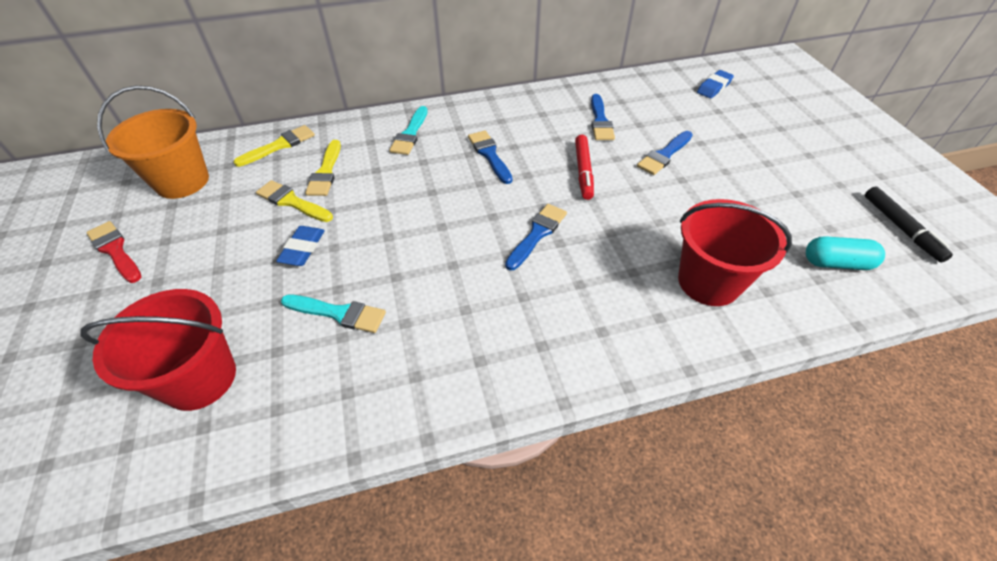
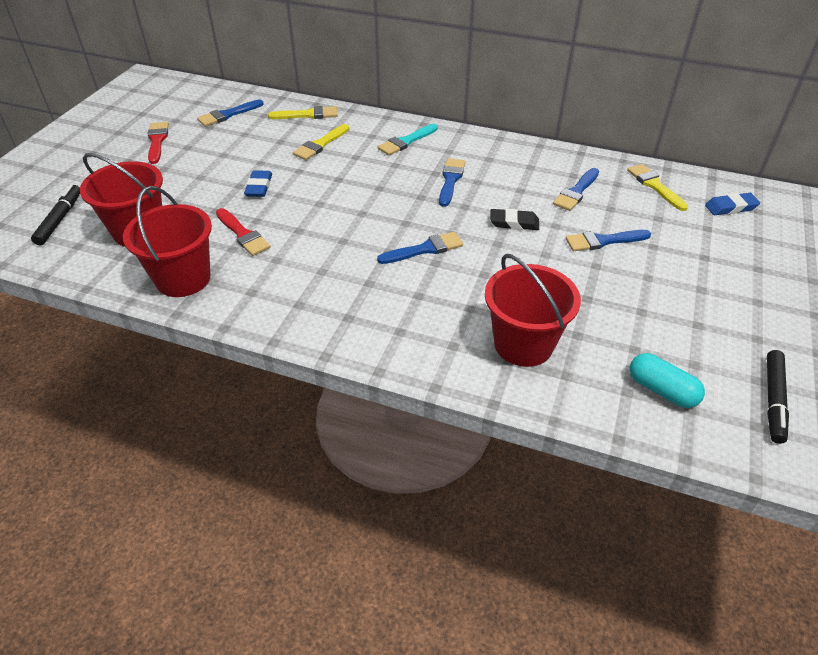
camera: 35 degrees right, 5 degrees down
orange bucket [97,86,209,199] -> blue brush [197,100,264,127]
yellow brush [256,180,333,222] -> yellow brush moved to [627,164,688,211]
blue eraser [276,226,325,266] -> blue eraser turned 45 degrees counterclockwise [244,170,272,197]
turquoise brush [281,295,386,333] -> red brush [216,208,271,256]
red marker [575,135,594,200] -> black eraser [490,209,539,230]
none -> black marker [31,185,80,245]
none -> red bucket [123,186,212,297]

